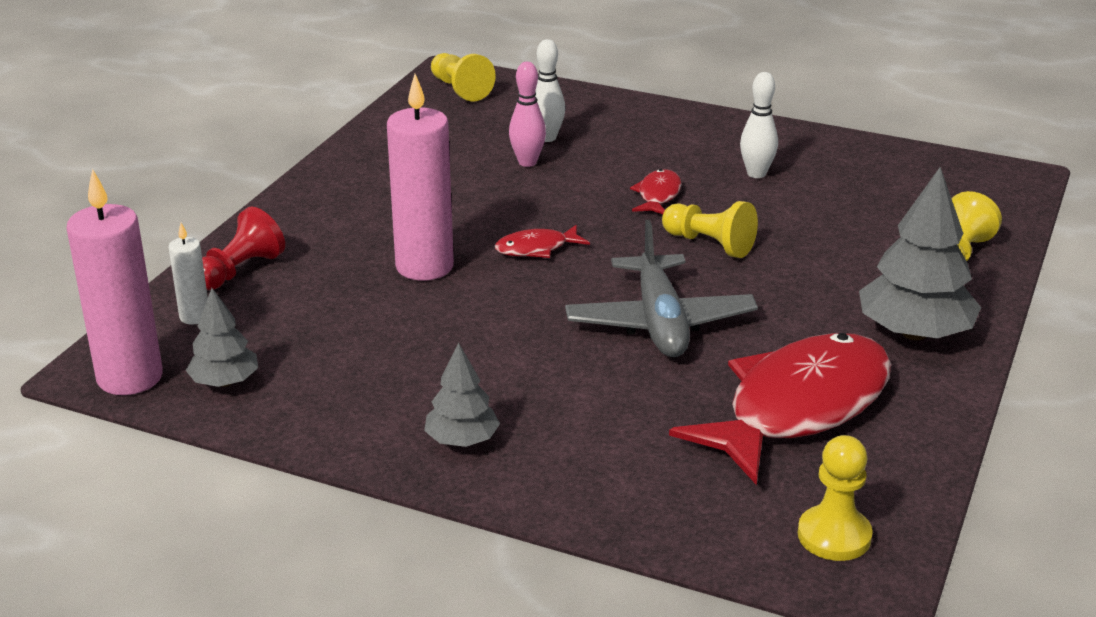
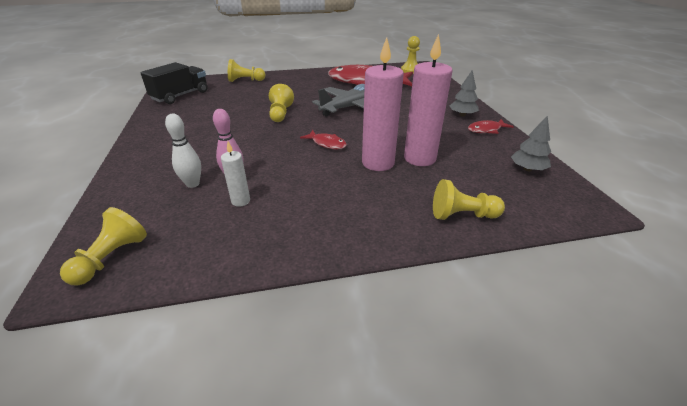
camera: 125 degrees left, 5 degrees up
pink candle [66,169,163,395] -> pink candle moved to [404,34,452,166]
white candle [169,223,208,325] -> white candle moved to [221,142,250,207]
red pawn [202,207,285,290] -> yellow pawn [433,179,505,220]
red fish [630,169,682,214] -> red fish moved to [468,119,514,134]
white bowling pin [740,72,778,178] -> none
grey tree [859,167,981,340] -> none
none -> black truck [140,62,208,104]

